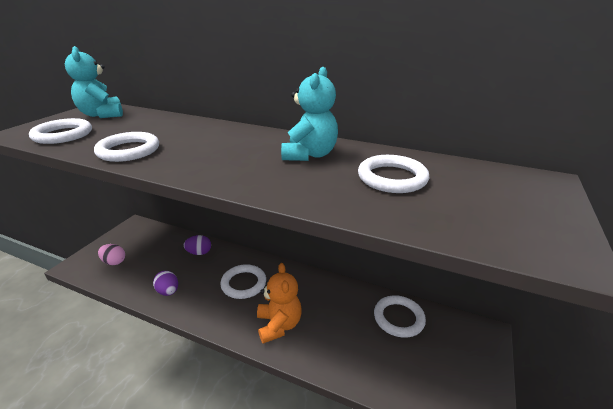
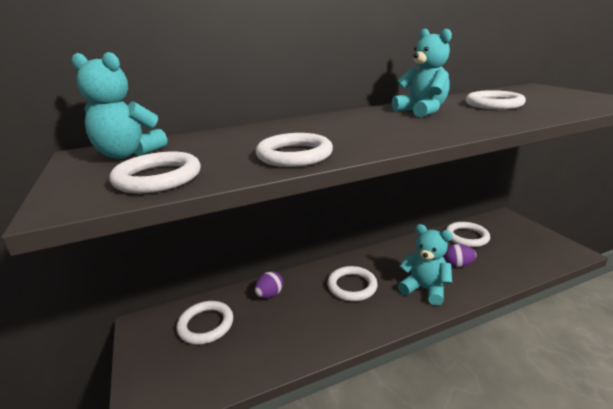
camera: 45 degrees left, 5 degrees down
pink egg [98,244,125,265] -> none
purple egg [153,271,178,296] -> purple egg moved to [444,244,477,267]
orange teddy bear [257,263,302,344] -> turquoise teddy bear [398,224,453,306]
none -> white ring [176,301,233,345]

